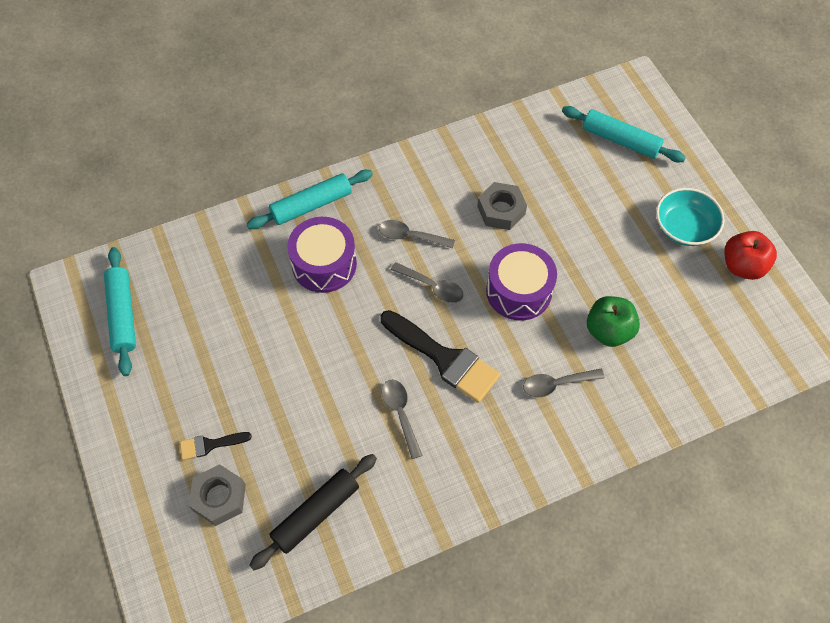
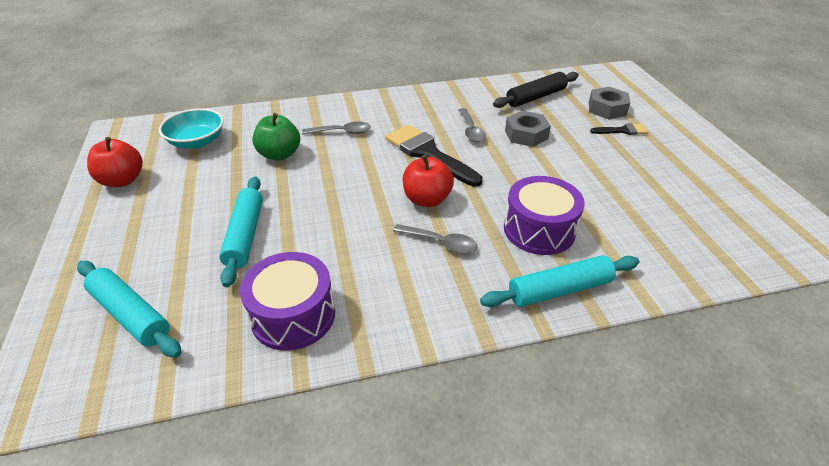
camera: 170 degrees left, 20 degrees down
turquoise rolling pin [104,247,136,376] -> turquoise rolling pin moved to [219,177,263,287]
grey spoon [391,262,463,303] -> red apple [403,155,454,207]
grey nut [477,182,527,230] -> grey nut moved to [505,111,551,147]
purple drum [486,243,557,321] -> purple drum moved to [240,252,335,351]
turquoise bowl [656,188,725,246] -> turquoise bowl moved to [159,108,224,149]

